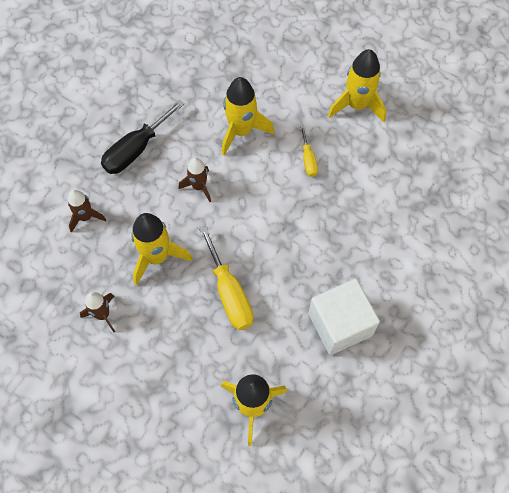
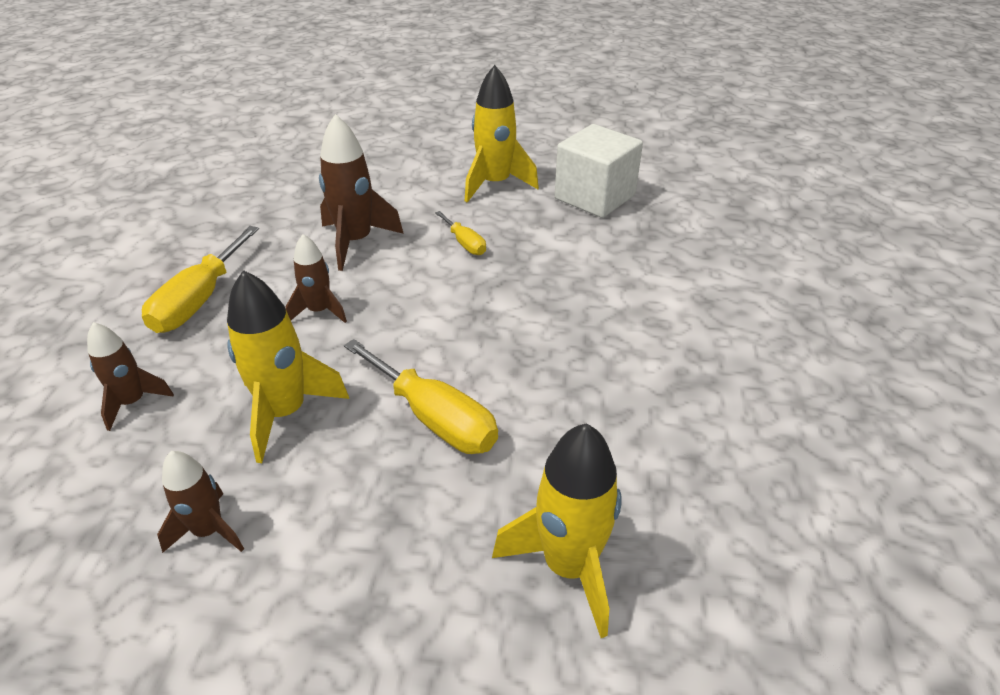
camera: 25 degrees left, 25 degrees down
black screwdriver [101,100,185,174] -> yellow screwdriver [142,226,259,333]
yellow rocket [222,77,274,156] -> brown rocket [319,114,404,271]
white cube [309,279,380,355] -> white cube moved to [555,124,643,218]

